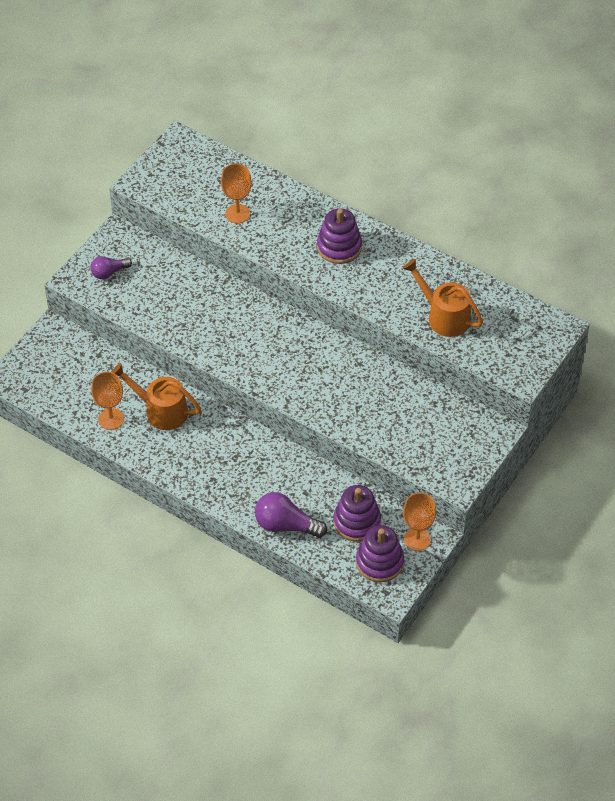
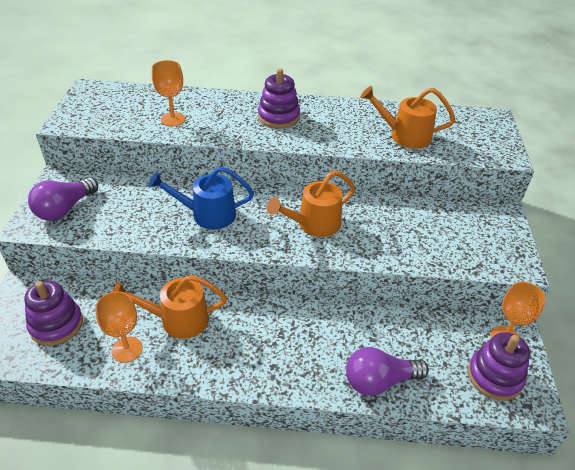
camera: 30 degrees left, 10 degrees down
purple light bulb [91,256,132,279] -> purple light bulb [28,178,98,221], size x1.61
purple stacking toy [333,485,381,542] -> purple stacking toy moved to [24,281,83,346]
none -> blue watering can [148,167,254,229]
none -> orange watering can [267,171,355,237]

